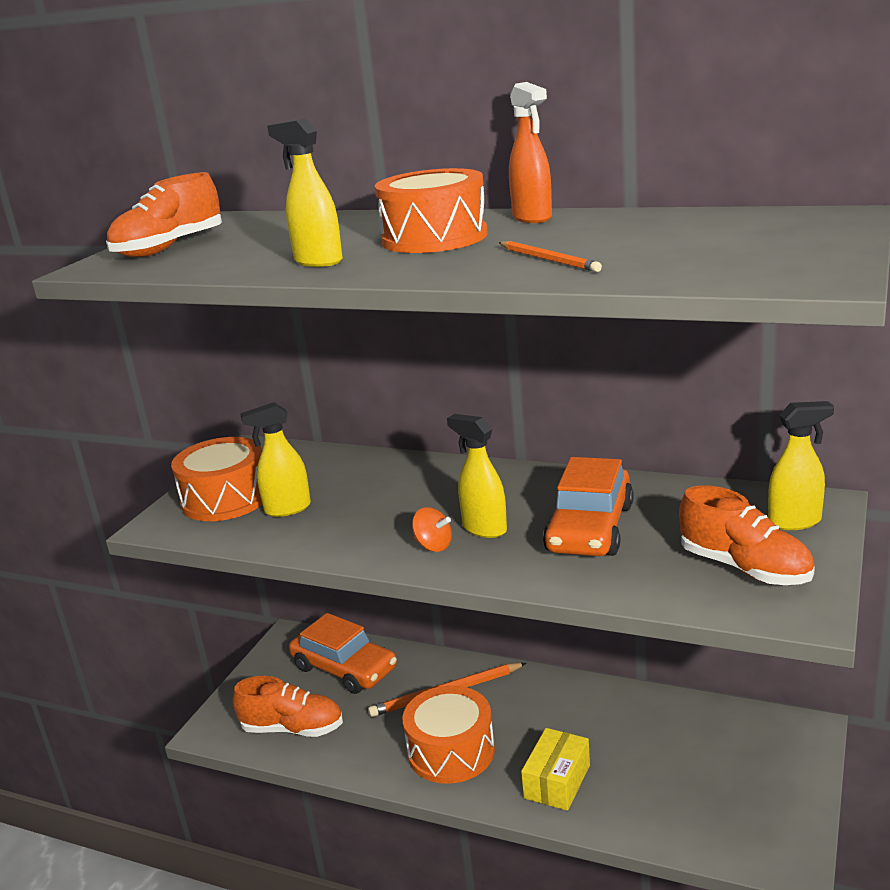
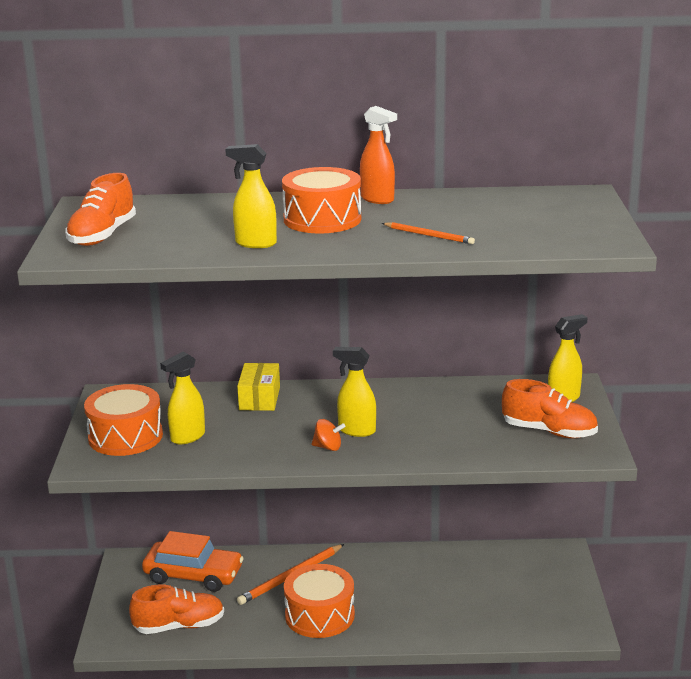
camera: 25 degrees left, 0 degrees up
yellow box [521,728,590,811] -> yellow box moved to [237,363,280,411]
orange car [543,457,634,556] -> none

